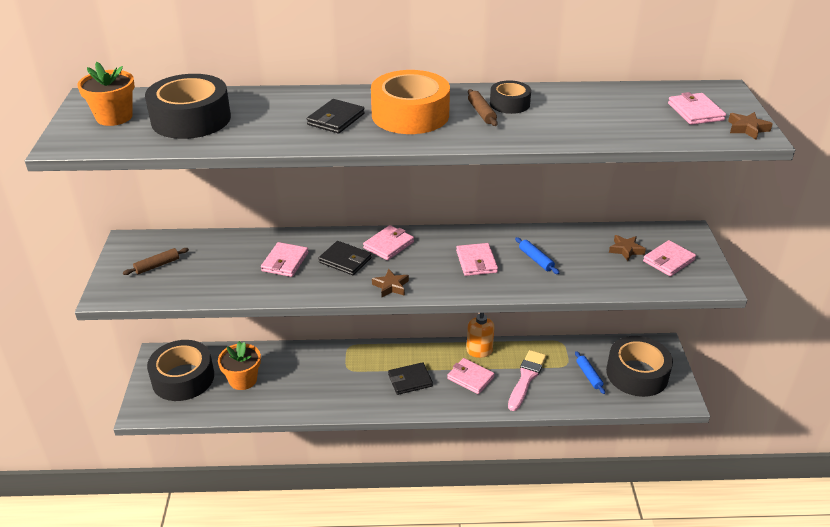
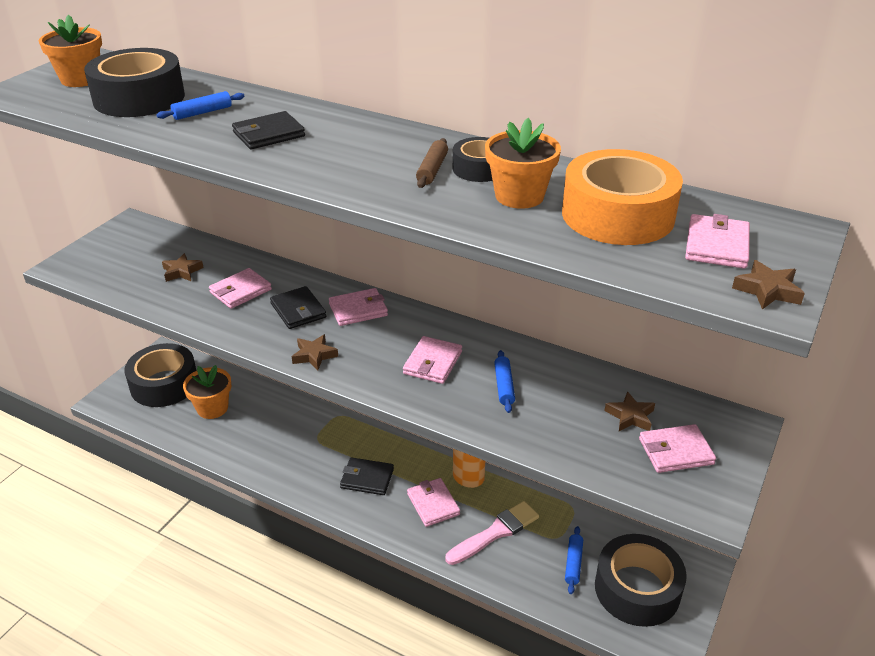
camera: 30 degrees right, 0 degrees up
brown rolling pin [123,248,189,275] -> none
orange tape [371,70,450,134] -> orange tape moved to [562,149,683,245]
none -> blue rolling pin [156,91,244,120]
none -> brown star [162,253,204,282]
none -> orange flower pot [485,118,561,209]

